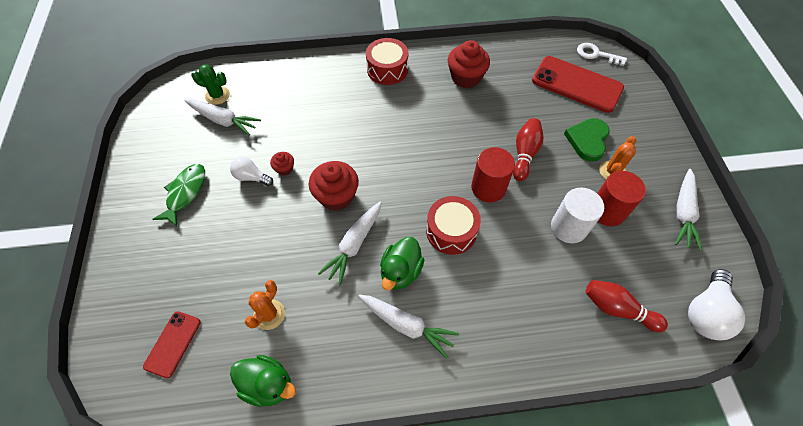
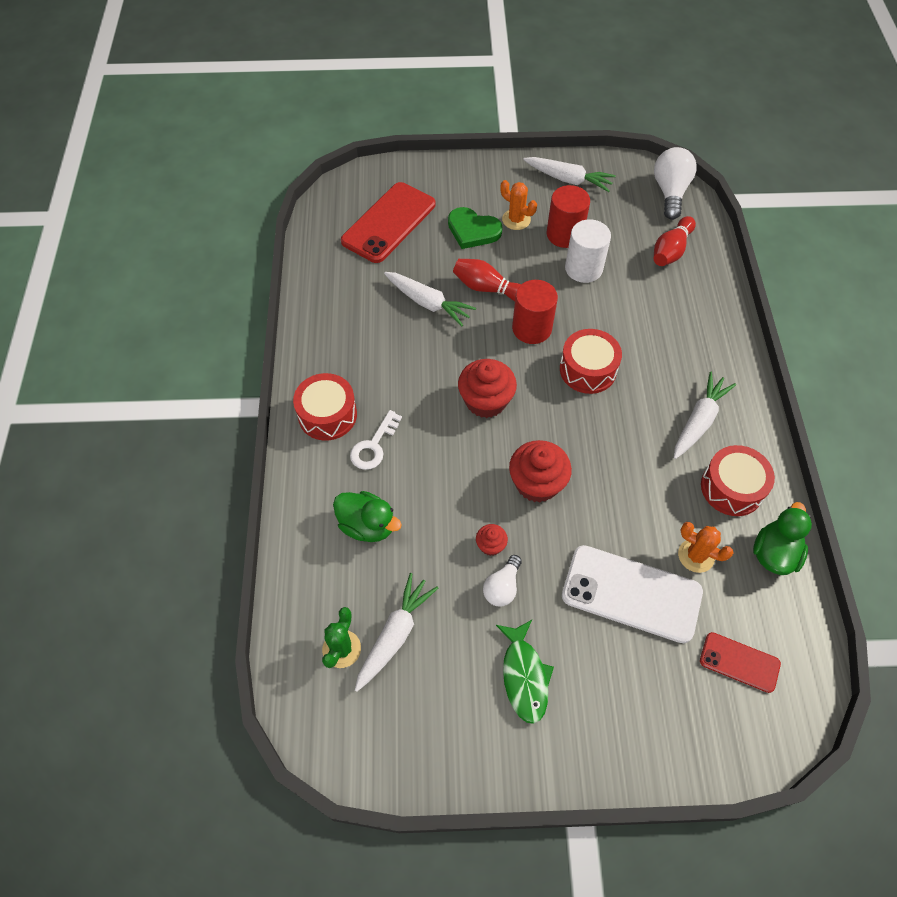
camera: 85 degrees left, 0 degrees up
green fish [152,164,205,226] -> green fish turned 120 degrees counterclockwise [496,620,554,724]
white carrot [318,202,382,286] -> white carrot moved to [384,272,476,326]
green duck [380,237,424,290] -> green duck moved to [333,491,402,542]
red cupcake [448,40,490,88] -> red cupcake moved to [458,359,517,418]
white key [577,43,627,66] -> white key moved to [350,410,402,470]
white light bulb [688,269,745,340] -> white light bulb turned 120 degrees counterclockwise [654,147,697,220]
none -> white phone [562,545,703,643]
none -> red drum [701,445,775,516]

